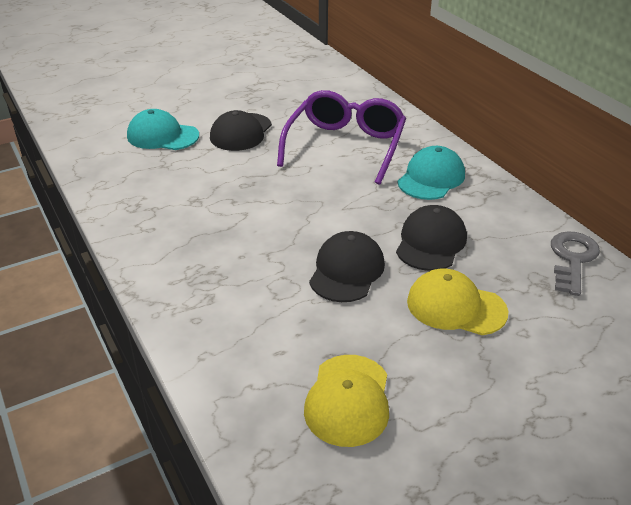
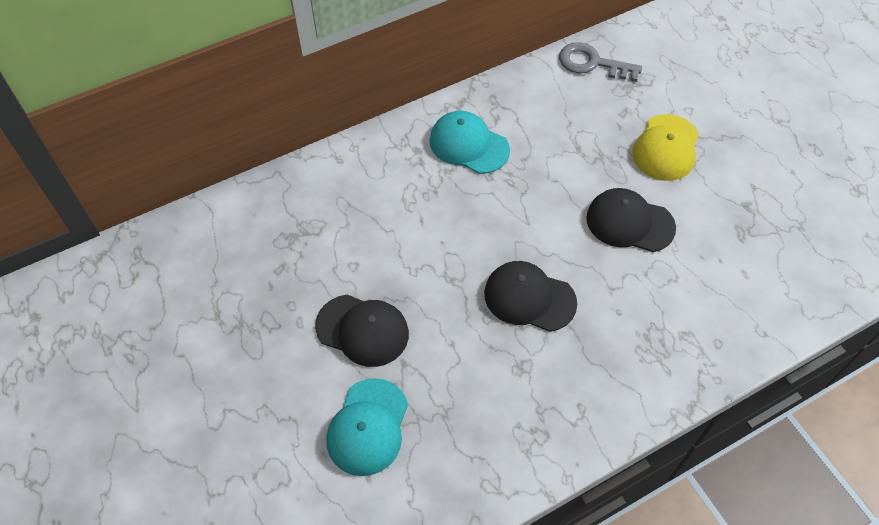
camera: 90 degrees left, 20 degrees up
purple glasses [277,90,406,185] -> none
yellow cap [304,355,389,447] -> none
black cap [396,205,467,271] -> black cap moved to [484,261,577,332]

